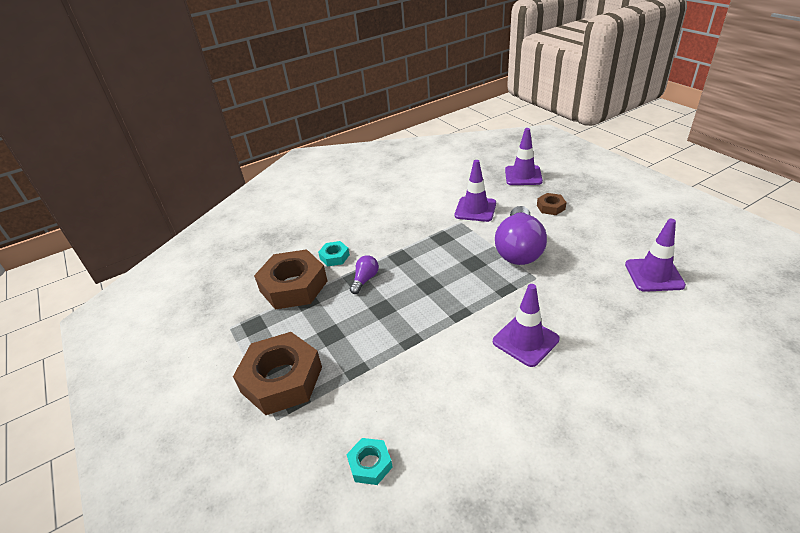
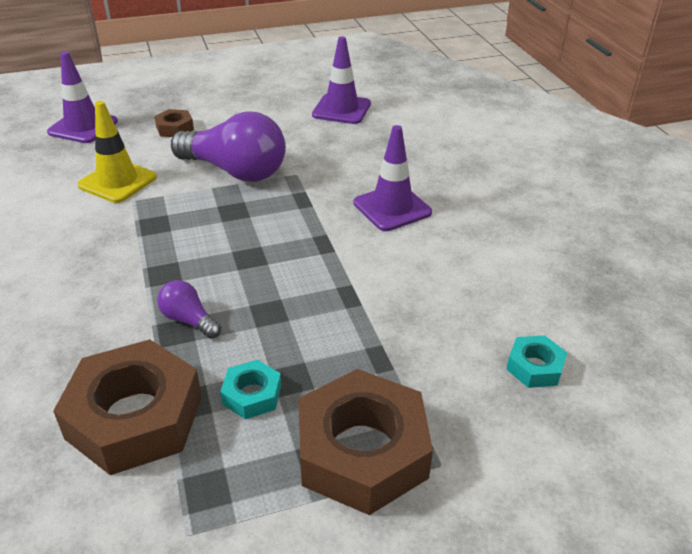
camera: 80 degrees left, 0 degrees up
turquoise nut [318,241,350,266] -> turquoise nut moved to [220,360,281,419]
purple traffic cone [455,160,496,222] -> yellow traffic cone [78,101,157,203]

